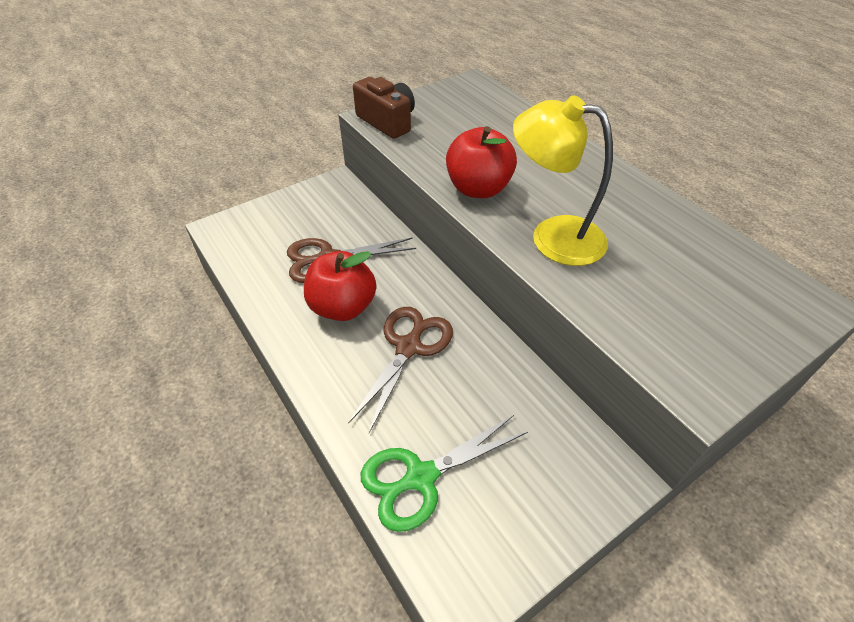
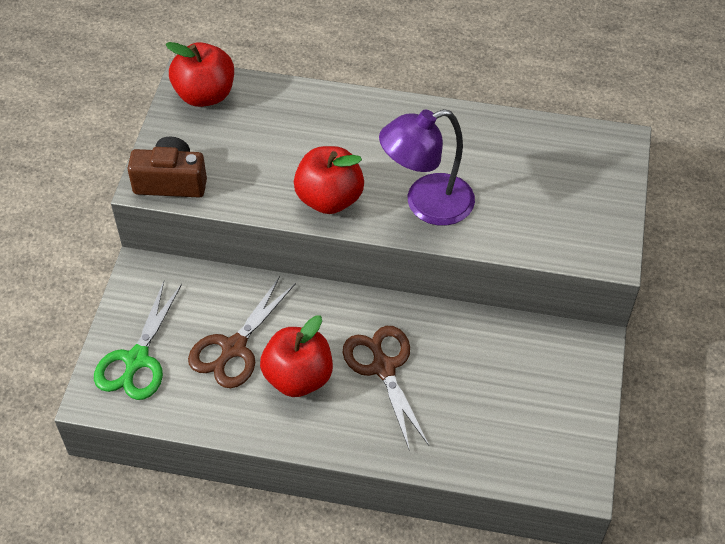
camera: 45 degrees left, 5 degrees up
green scissors [361,415,528,532] -> green scissors moved to [94,281,182,400]
yellow lamp [513,95,613,266] -> purple lamp [379,109,475,226]
none -> red apple [165,42,234,107]

